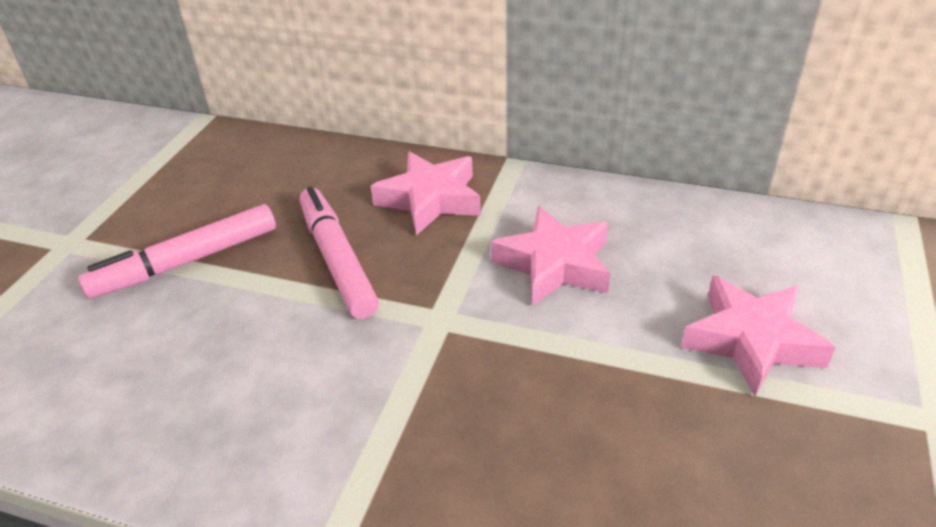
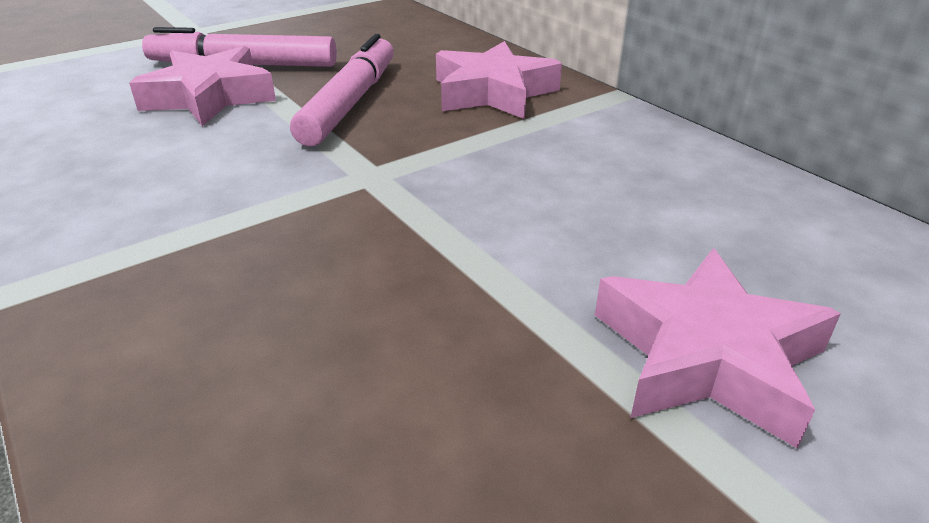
camera: 35 degrees right, 5 degrees down
pink star [491,206,610,306] -> pink star moved to [129,46,276,126]

